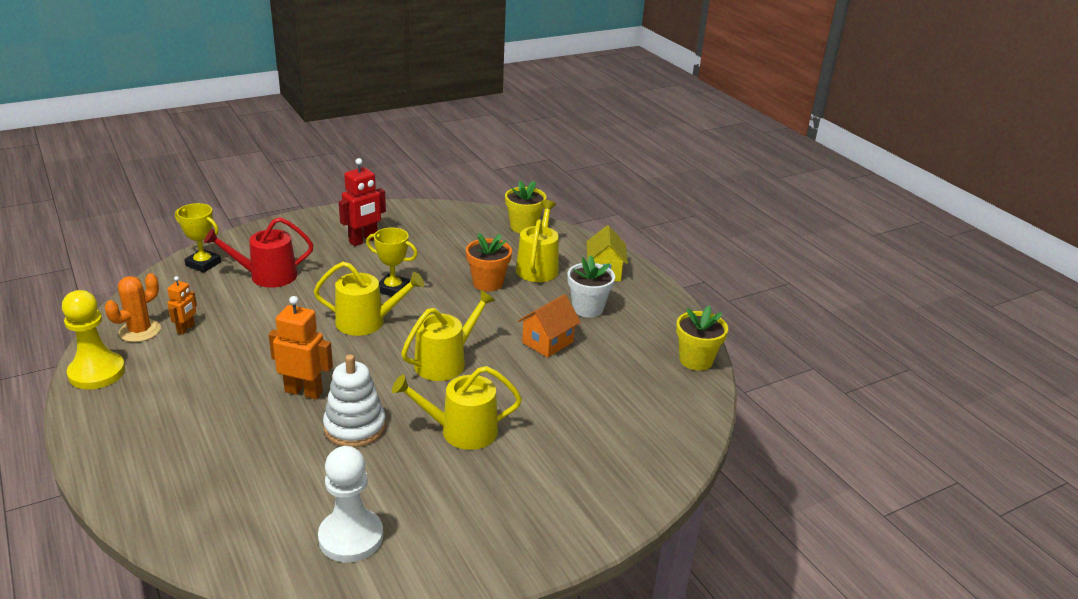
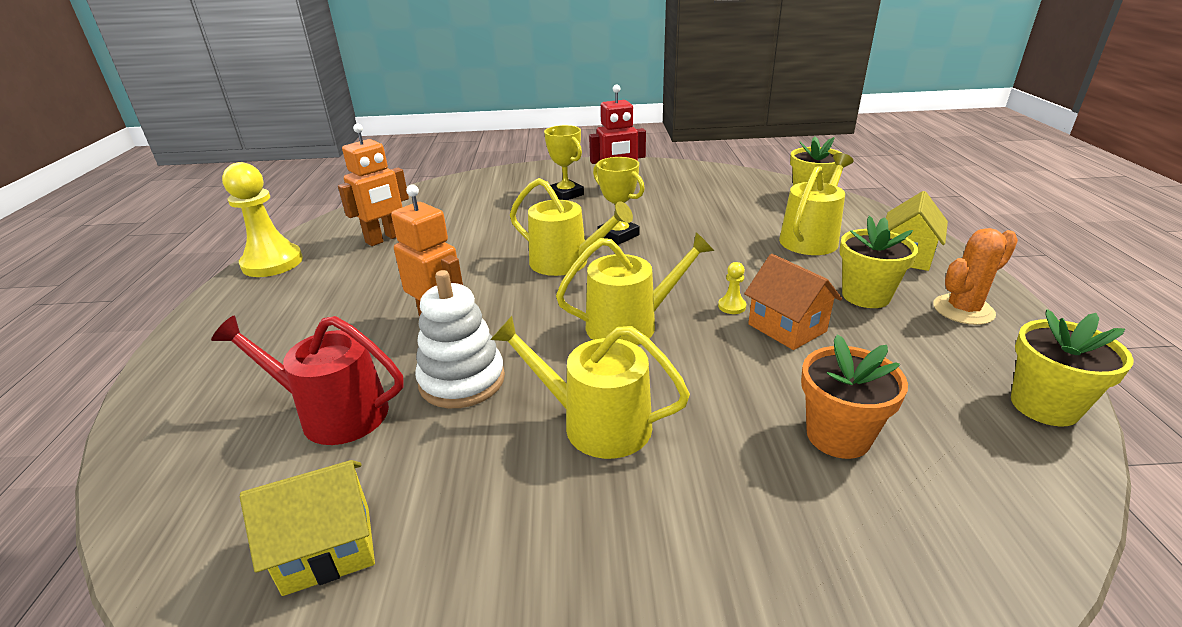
camera: 30 degrees right, 0 degrees up
orange cactus [105,273,161,342] -> orange cactus moved to [933,228,1018,325]
orange robot [167,276,197,335] -> orange robot [338,124,409,246], size x1.70
yellow trophy [175,203,221,273] -> yellow trophy moved to [544,125,584,200]
red watering can [204,217,313,288] -> red watering can moved to [211,315,404,445]
white pawn [318,446,383,562] -> yellow house [240,460,375,596]
orange flower pot [466,233,512,291] -> orange flower pot moved to [801,334,908,459]
orange house [518,294,581,358] -> orange house turned 75 degrees clockwise [744,254,842,350]
white flower pot [568,256,615,318] -> yellow flower pot [839,216,918,308]
none -> yellow pawn [718,262,746,314]

